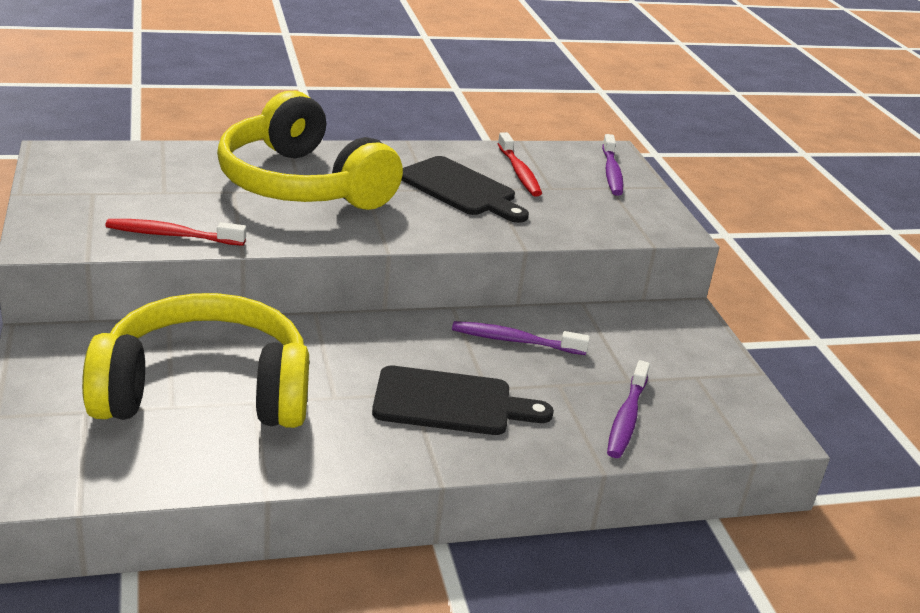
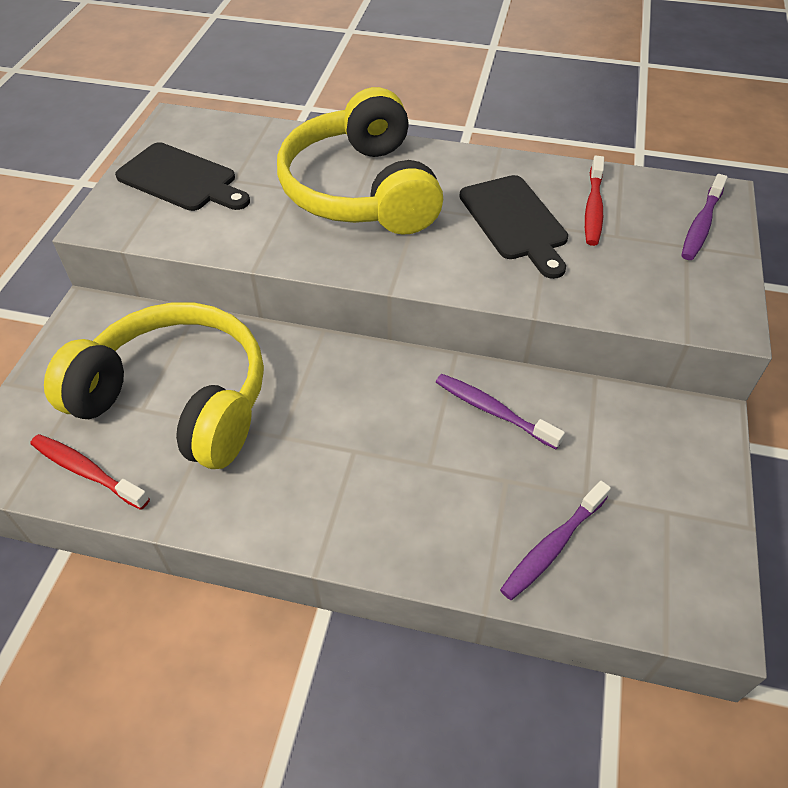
camera: 30 degrees right, 20 degrees up
red toothbrush [105,219,246,246] -> red toothbrush moved to [30,434,150,510]
black cutting board [372,366,554,435] -> black cutting board moved to [115,142,250,211]

